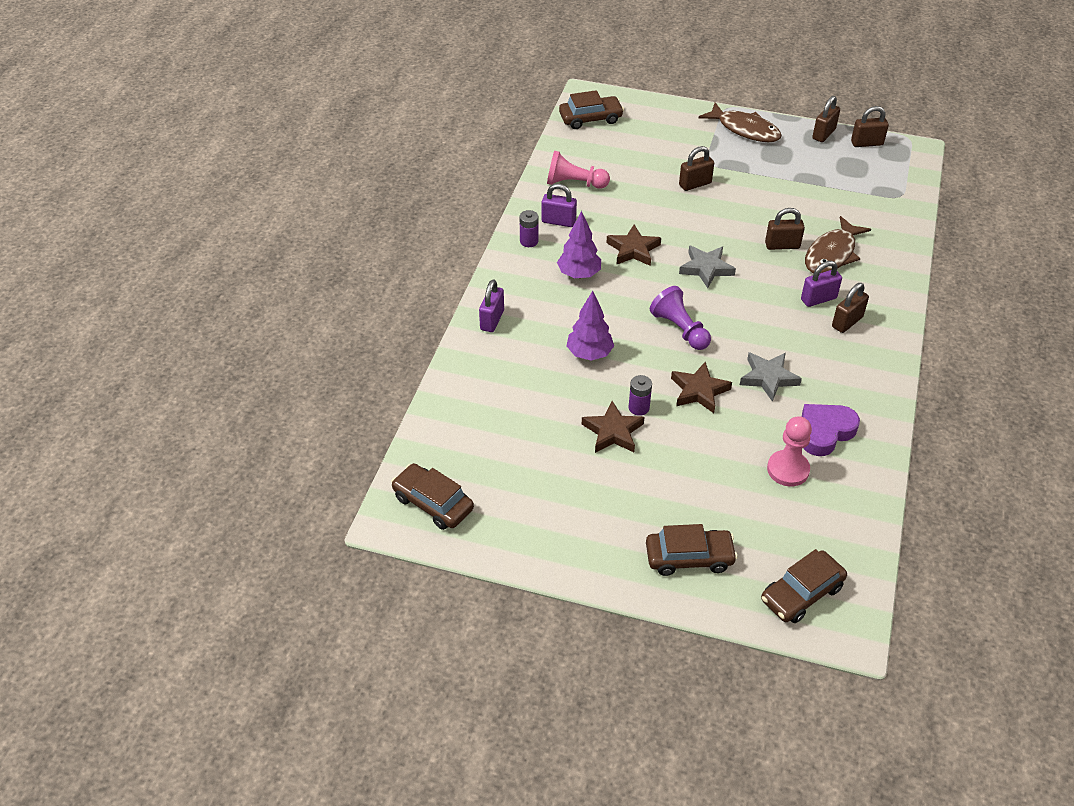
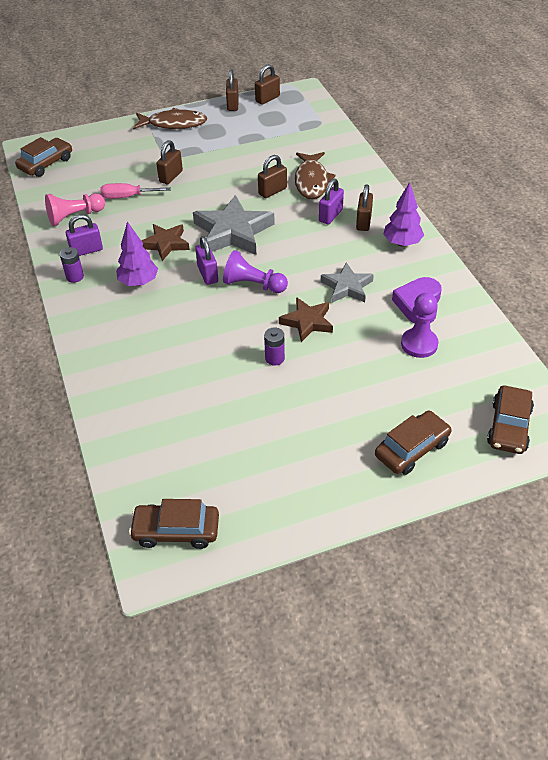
camera: 35 degrees left, 0 degrees up
purple padlock [479,279,504,332] -> purple padlock moved to [195,236,218,285]
purple tree [567,291,614,361] -> purple tree moved to [383,182,424,247]
brown star [582,401,645,453] -> none
grey star [679,245,736,288] -> grey star [193,195,275,255], size x1.67
pink pawn [767,416,812,486] -> purple pawn [401,293,438,358]
none -> pink screwdriver [101,183,171,199]

